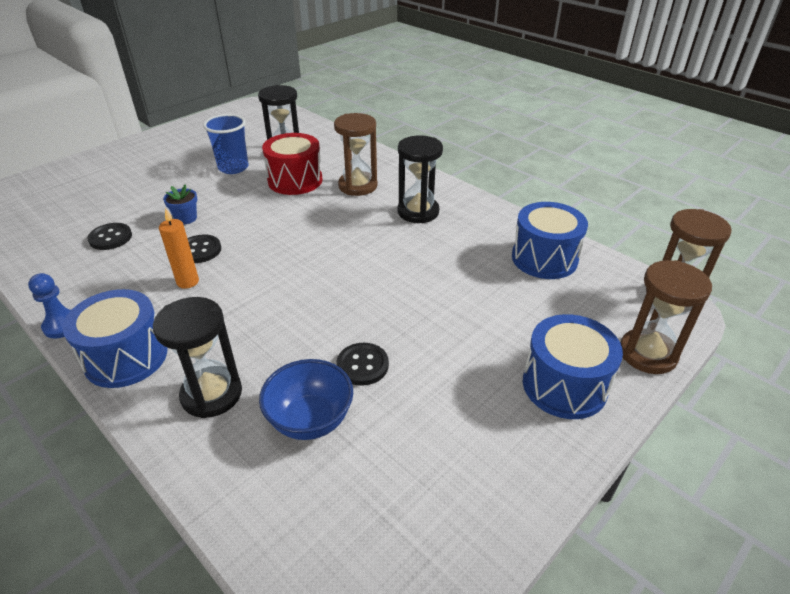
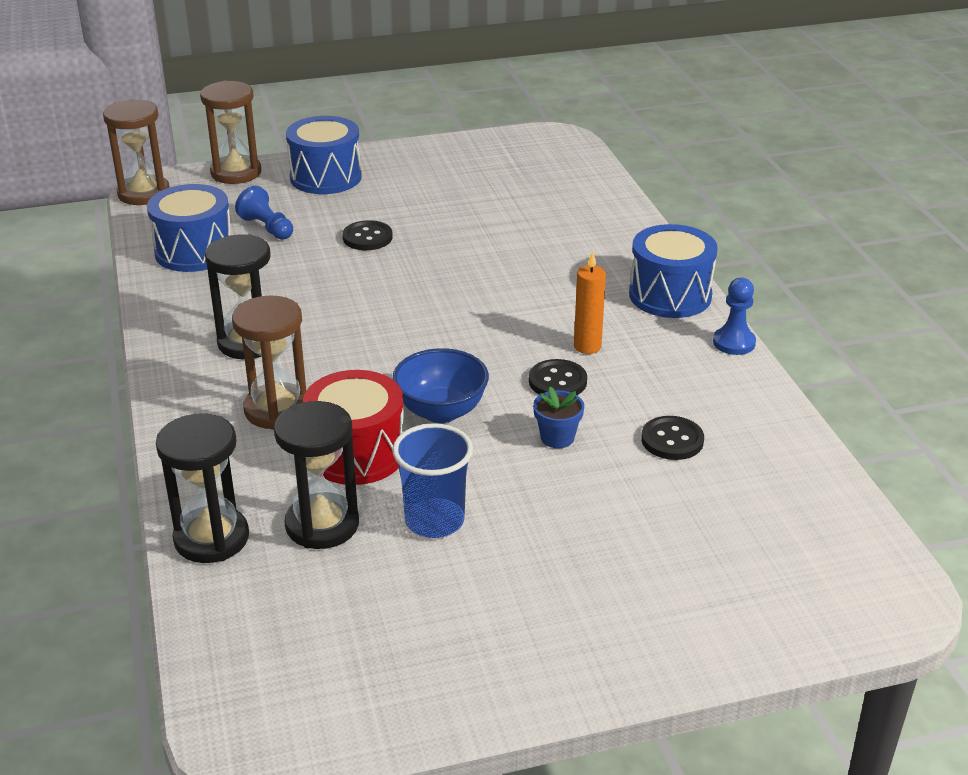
camera: 150 degrees left, 5 degrees down
black hourglass [153,297,242,418] -> black hourglass moved to [156,413,249,563]
blue bowl [259,359,353,440] -> blue bowl moved to [393,348,489,423]
black button [336,343,389,386] -> black button moved to [343,220,393,250]
none -> blue pawn [235,186,293,240]

